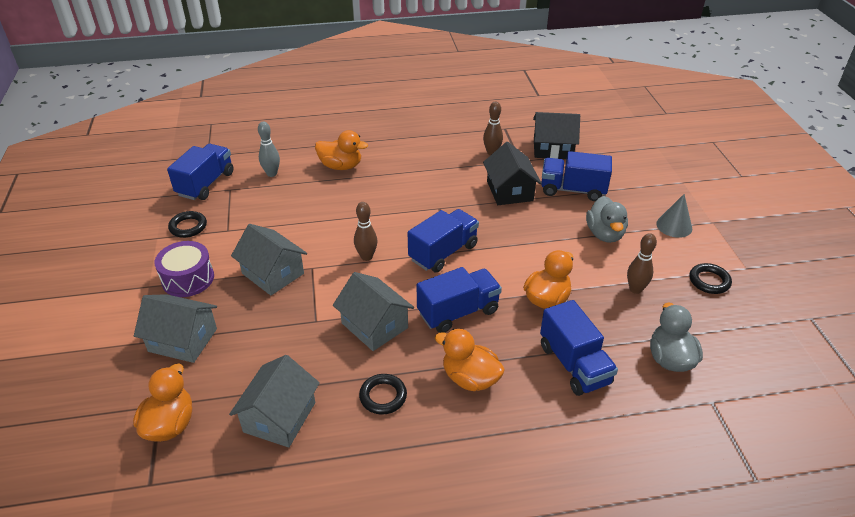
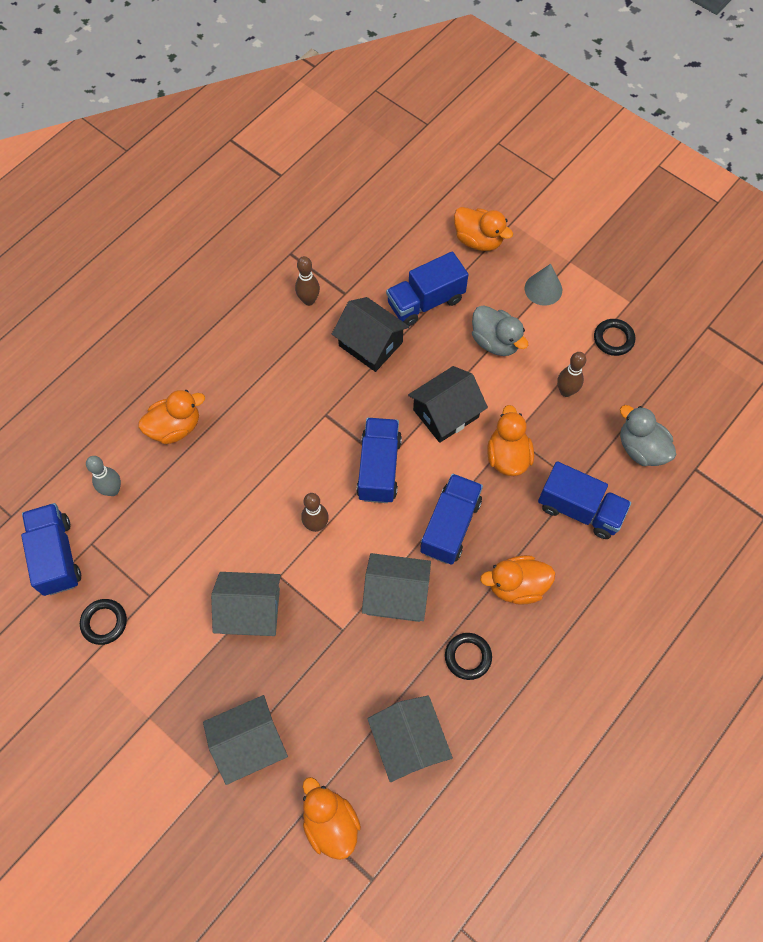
camera: 40 degrees left, 25 degrees up
purple drum [155,241,214,297] -> none
black house [533,112,580,159] -> black house moved to [408,366,488,443]
none -> orange duck [454,207,513,251]

